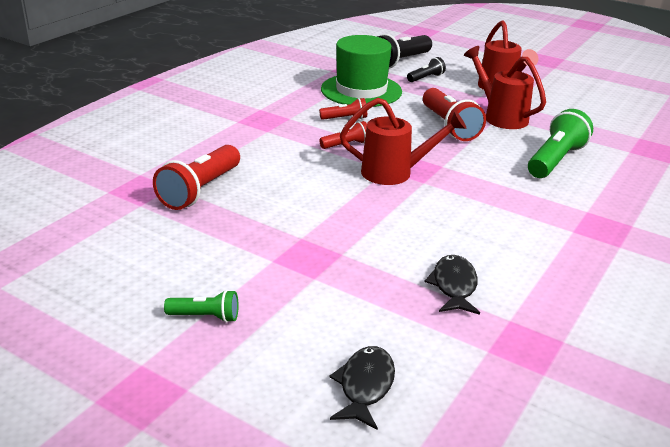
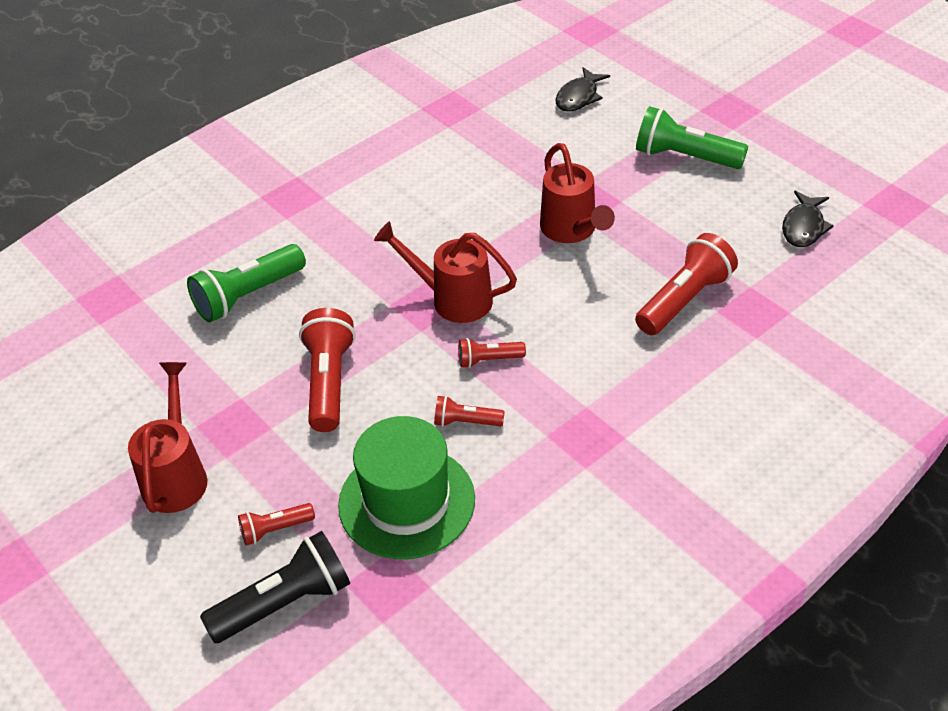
camera: 160 degrees left, 15 degrees up
green flashlight [164,290,238,323] -> green flashlight [636,106,748,169], size x1.87
black flashlight [407,57,446,82] -> red flashlight [238,503,315,545]
black fish [424,255,480,315] -> black fish moved to [782,191,834,247]
red watering can [464,46,546,129] -> red watering can moved to [540,143,615,243]

